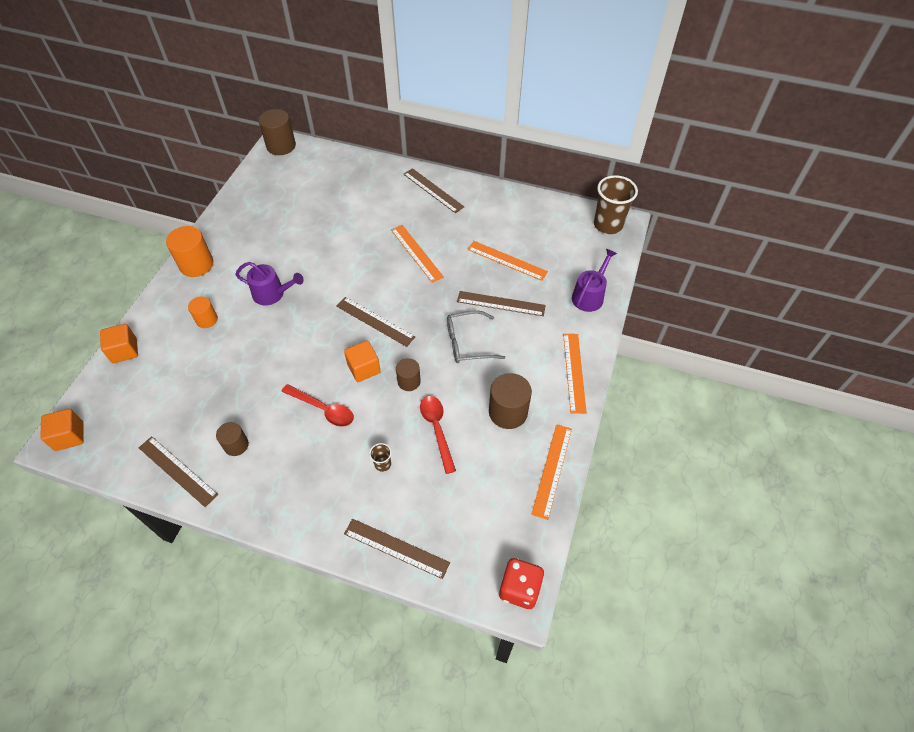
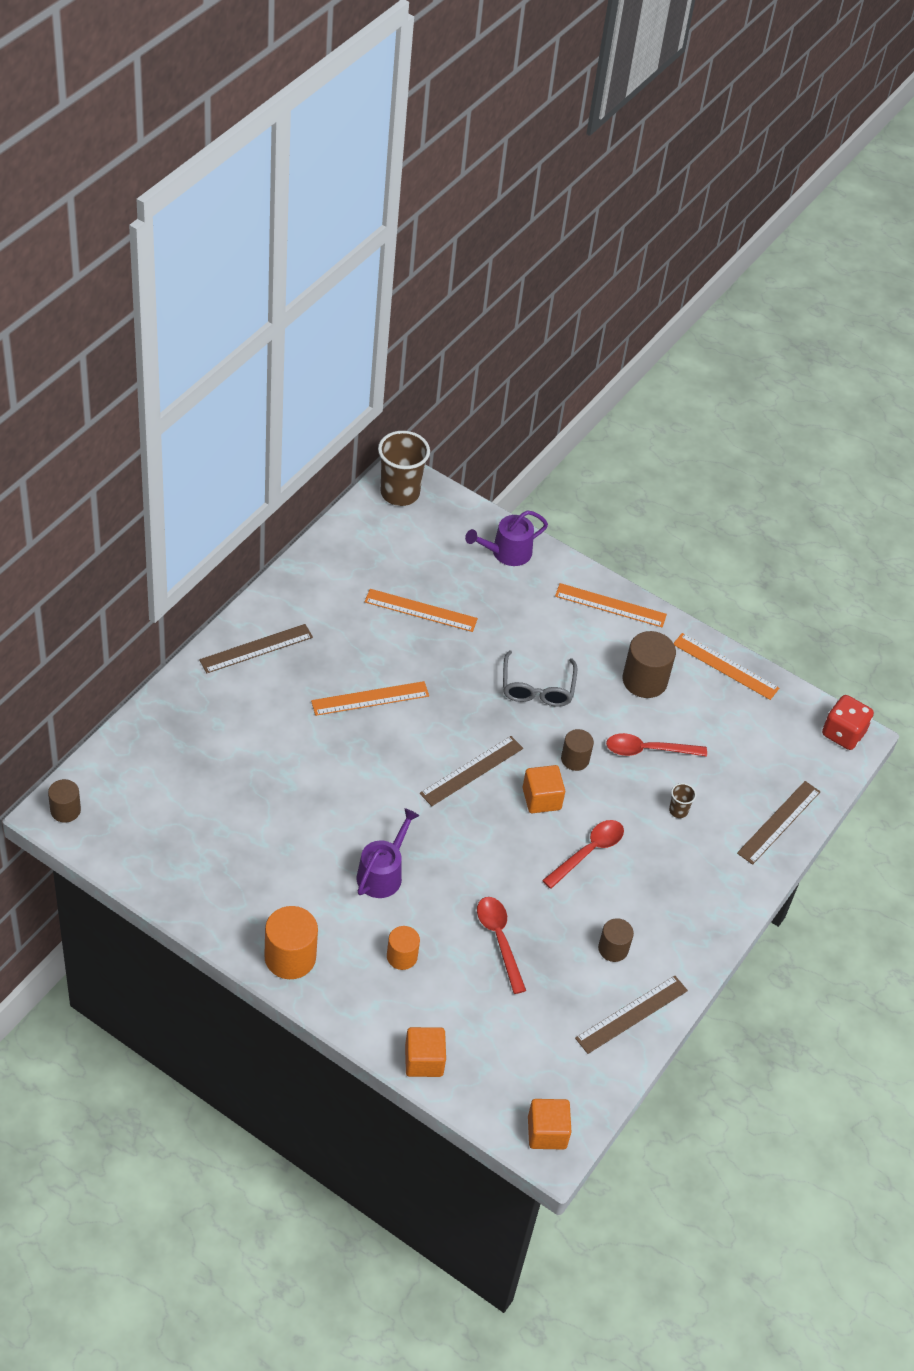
camera: 80 degrees left, 5 degrees down
brown cylinder [259,109,296,155] -> brown cylinder [48,779,81,822], size x0.61
brown ruler [457,291,546,316] -> none
orange ruler [467,241,548,281] -> orange ruler turned 60 degrees clockwise [365,589,478,632]
purple watering can [572,249,617,312] -> purple watering can turned 75 degrees counterclockwise [465,510,548,566]
none -> red spoon [477,897,526,994]

